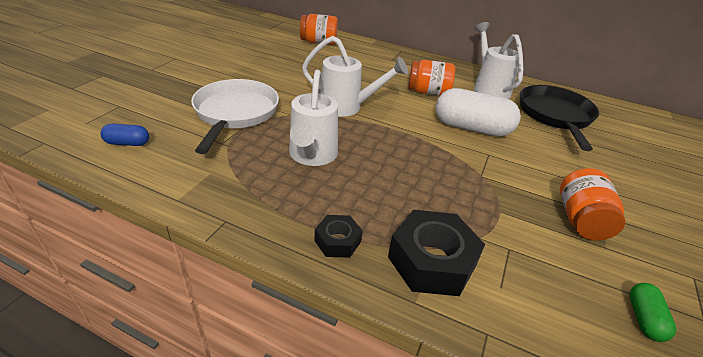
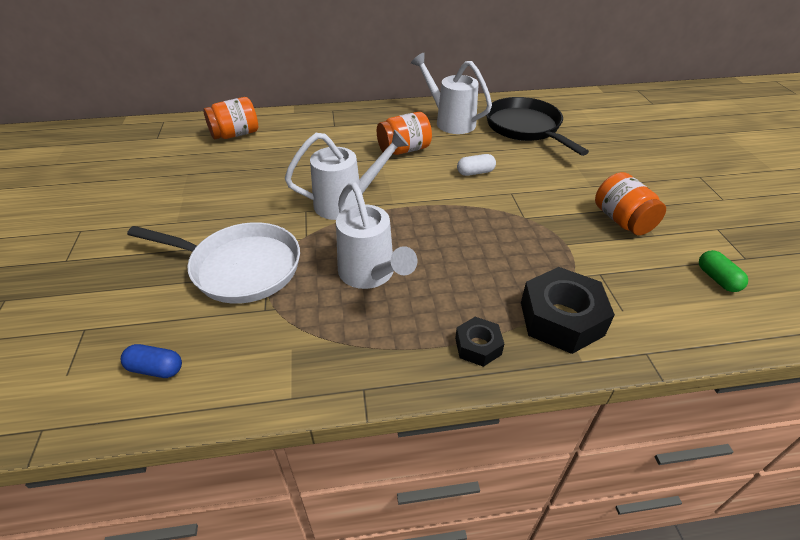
camera: 30 degrees left, 5 degrees up
blue capsule [101,124,149,146] -> blue capsule turned 45 degrees clockwise [121,344,182,378]
white pan [191,79,279,154] -> white pan turned 135 degrees clockwise [127,222,300,304]
white capsule [436,88,521,137] -> white capsule [457,154,496,176], size x0.47

